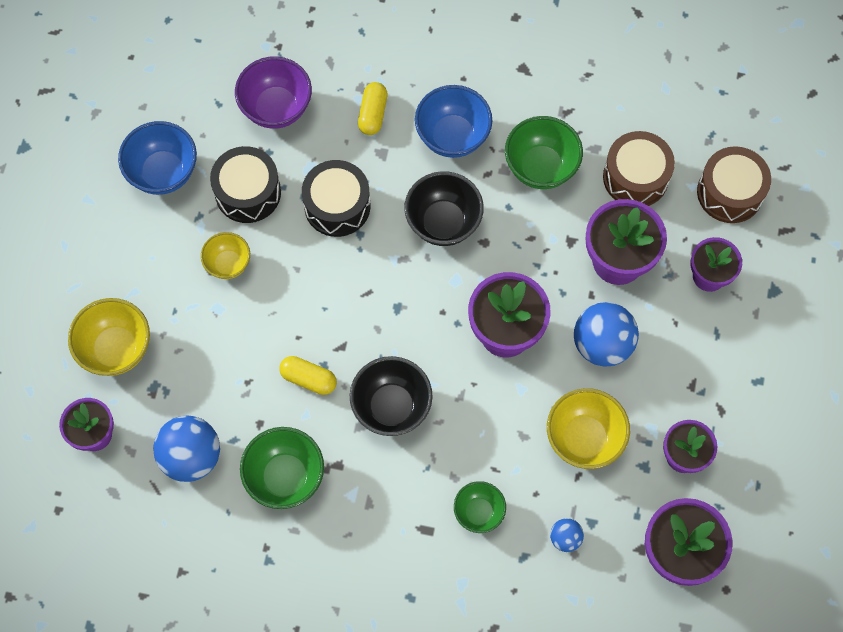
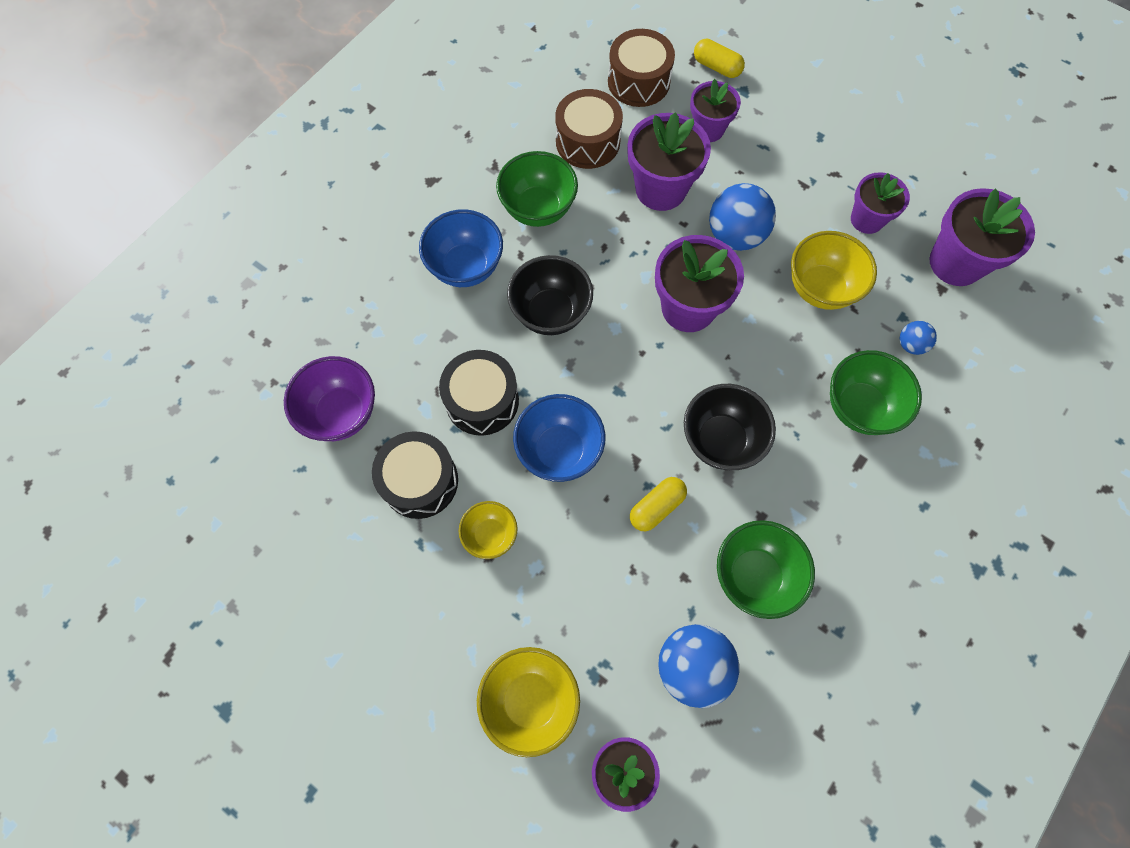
camera: 65 degrees left, 0 degrees up
blue bowl [118,121,197,195] -> blue bowl moved to [513,394,605,482]
yellow capsule [358,82,387,135] -> yellow capsule moved to [694,39,745,78]
green bowl [454,481,506,533] -> green bowl [830,350,922,435], size x1.60

